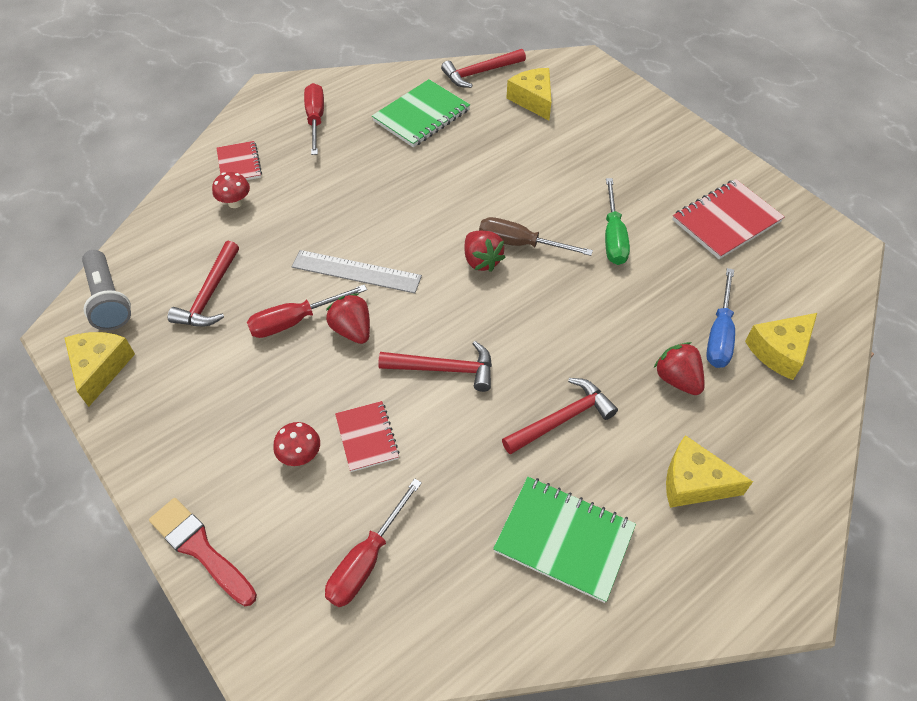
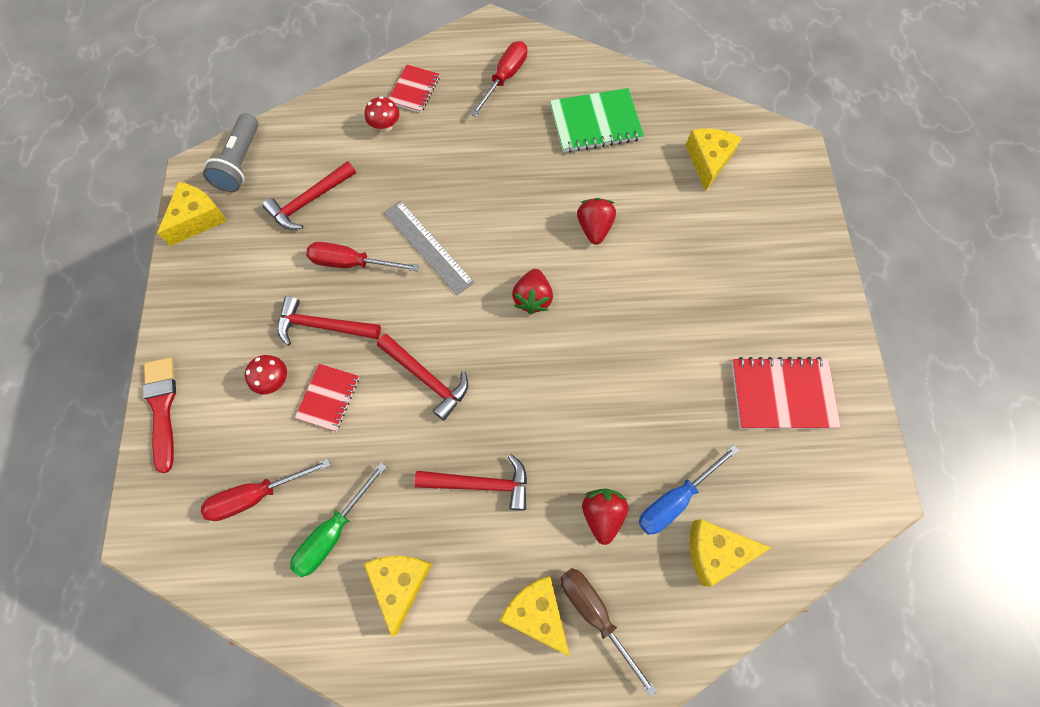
camera: 35 degrees right, 15 degrees up
red strawberry [326,293,370,344] -> red strawberry moved to [577,198,616,245]
red hammer [441,49,526,88] -> red hammer moved to [278,296,381,346]
brown screwdriver [479,217,593,256] -> brown screwdriver moved to [560,568,657,697]
green notebook [493,477,636,603] -> yellow cheese [364,556,432,637]
green screwdriver [605,178,630,265] -> green screwdriver moved to [290,462,387,577]

